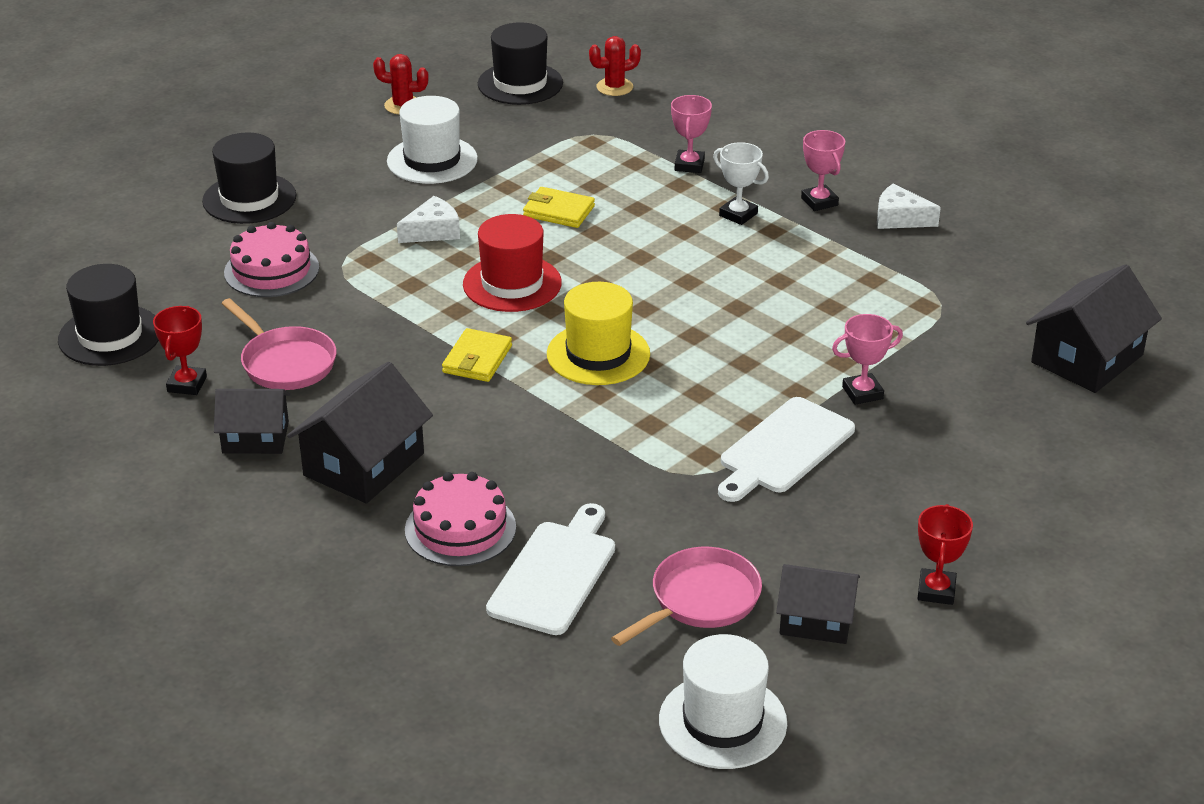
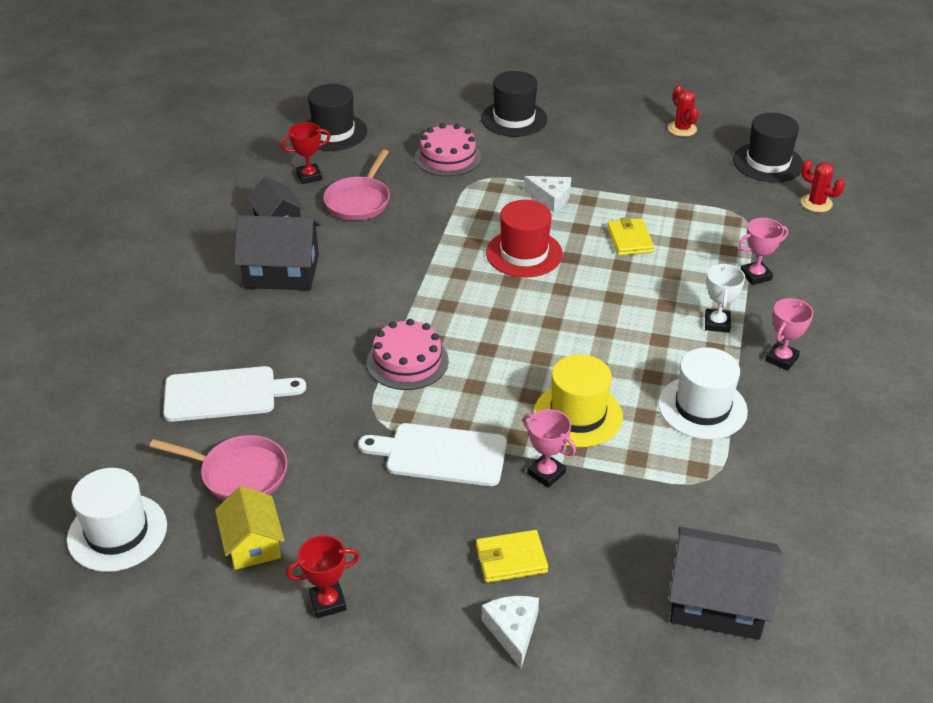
camera: 60 degrees right, 5 degrees up
white hat [387,96,478,184] -> white hat moved to [658,347,748,440]
pink cake [405,472,516,566] -> pink cake moved to [367,319,449,390]
yellow wallet [442,328,512,382] -> yellow wallet moved to [476,530,548,583]
yellow hat [547,282,650,385] -> yellow hat moved to [534,355,623,447]
black house [776,564,860,644] -> yellow house [215,486,284,570]
white cheese [877,183,941,229] -> white cheese moved to [482,596,539,668]

